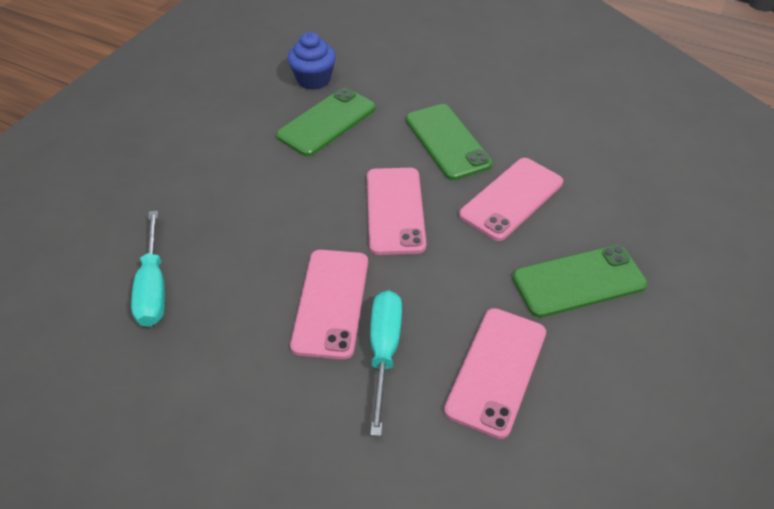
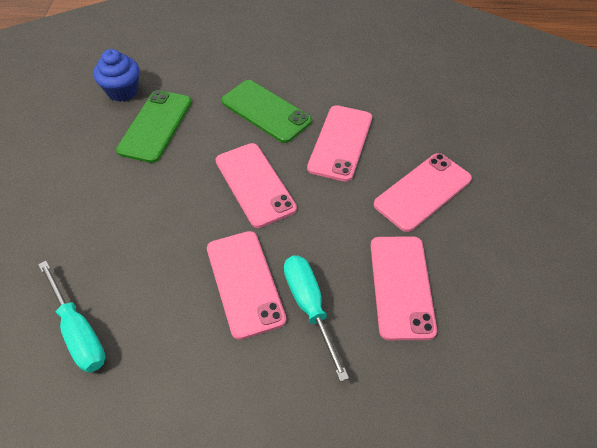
camera: 25 degrees left, 5 degrees up
green phone [512,245,648,318] -> pink phone [374,153,472,232]

